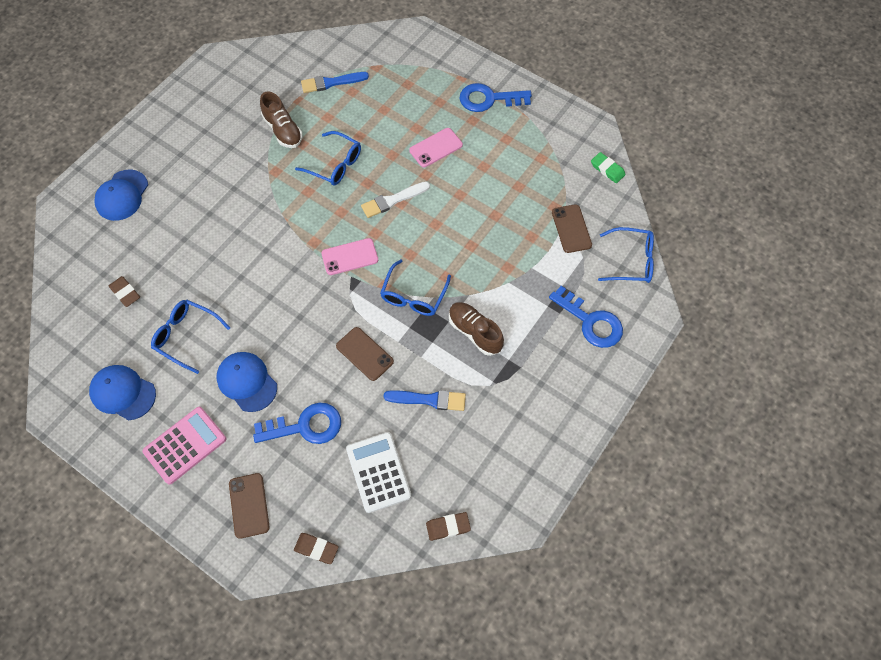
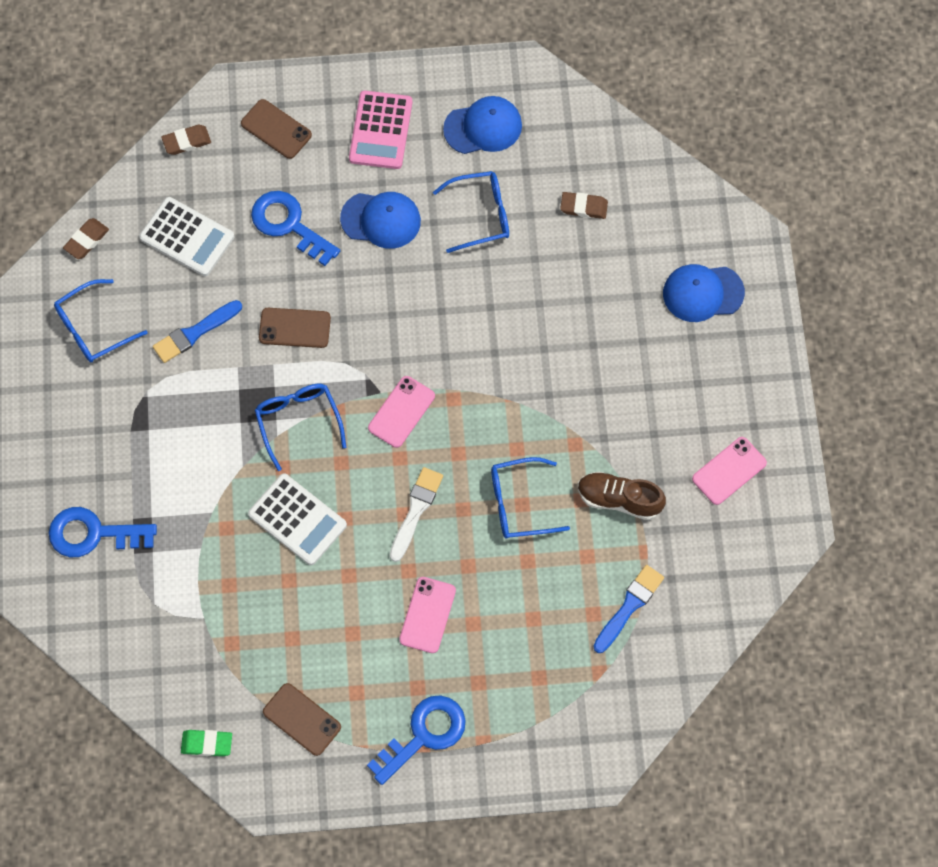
camera: 140 degrees right, 5 degrees up
blue cap [94,169,148,221] -> blue cap turned 75 degrees counterclockwise [663,264,745,322]
blue key [253,403,341,444] -> blue key turned 90 degrees clockwise [251,191,340,266]
brown shoe [449,302,504,356] -> none
brown phone [552,204,592,253] -> brown phone moved to [263,683,341,756]
blue glasses [598,227,654,283] -> blue glasses moved to [54,279,147,362]
none -> white calculator [248,473,347,565]
none -> pink phone [692,437,767,505]

